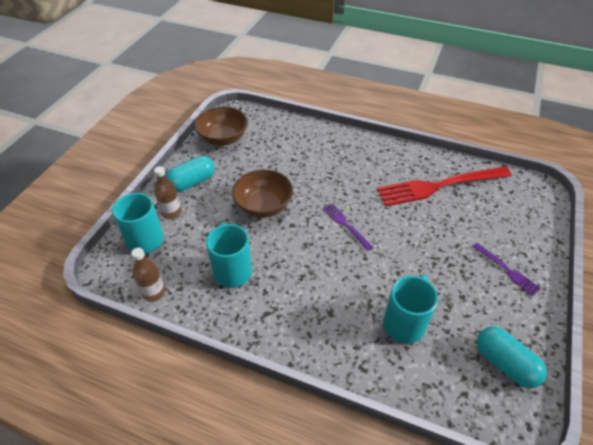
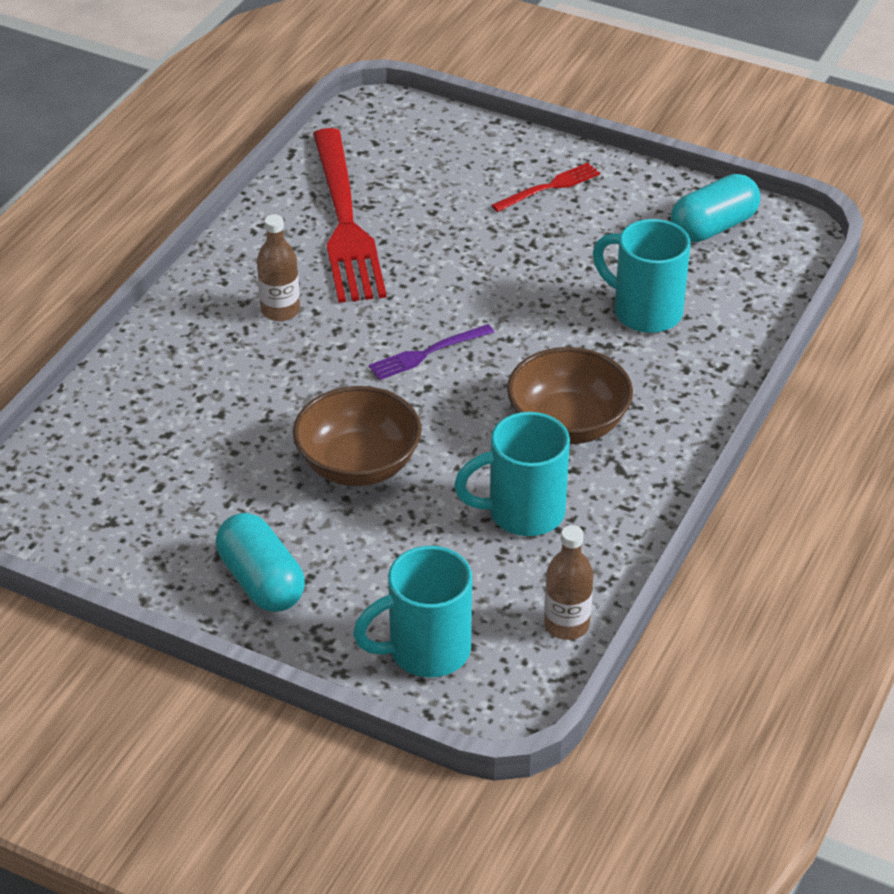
camera: 85 degrees left, 5 degrees down
brown bottle [154,166,182,219] -> brown bottle moved to [257,214,300,321]
brown bowl [194,107,248,146] -> brown bowl moved to [507,347,633,444]
purple fork [472,243,541,296] -> red fork [491,163,600,212]

